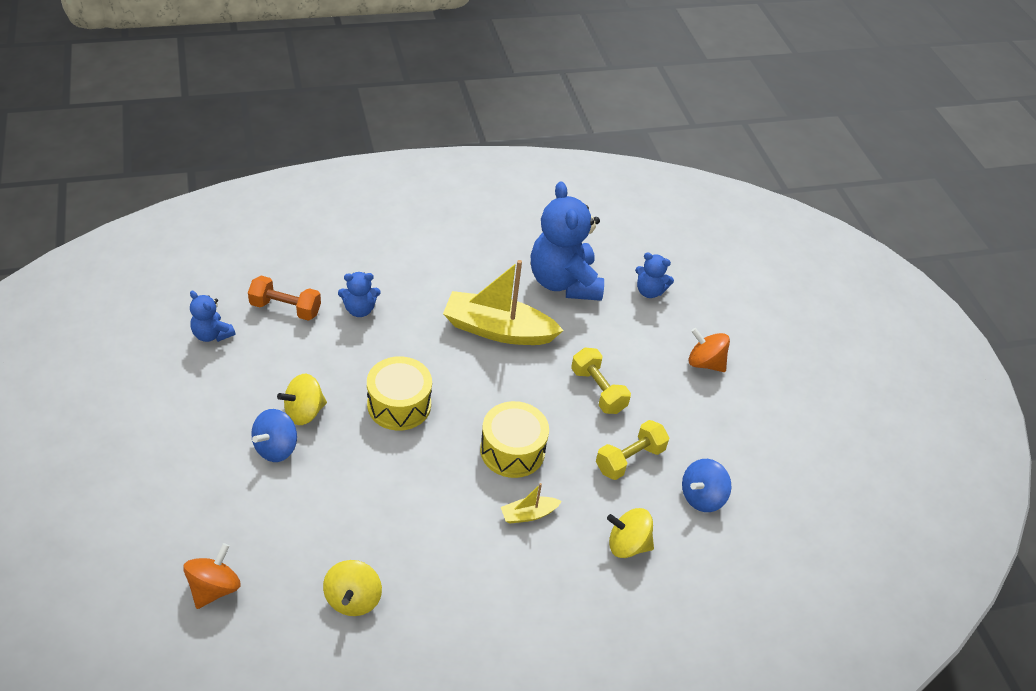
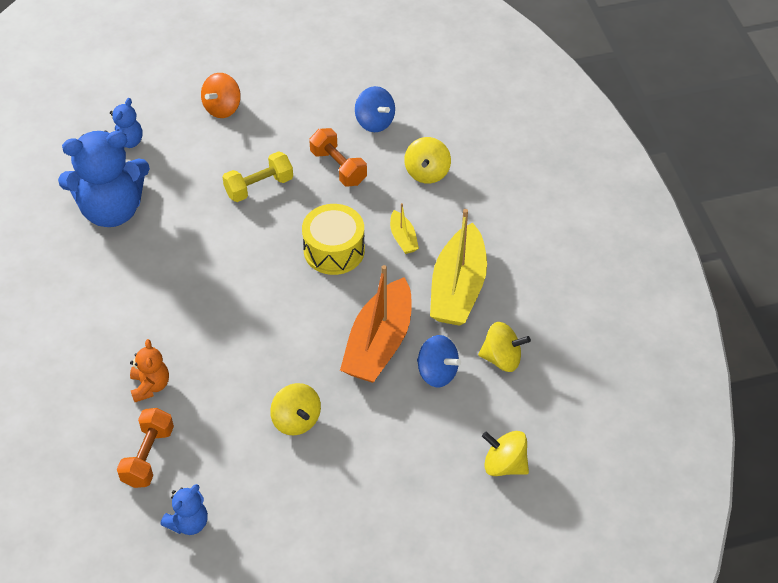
camera: 85 degrees left, 5 degrees up
orange spinning top [183,543,241,609] -> yellow spinning top [482,431,529,476]
blue spinning top [251,409,297,462] -> blue spinning top moved to [417,335,461,387]
blue teddy bear [338,272,381,317] -> orange teddy bear [130,339,169,402]
yellow drum [367,356,432,431] -> none
yellow boat [443,260,564,345] -> yellow boat moved to [430,209,487,326]
yellow dumbbell [596,420,669,480] -> orange dumbbell [309,128,367,186]
none -> orange boat [340,265,412,383]

